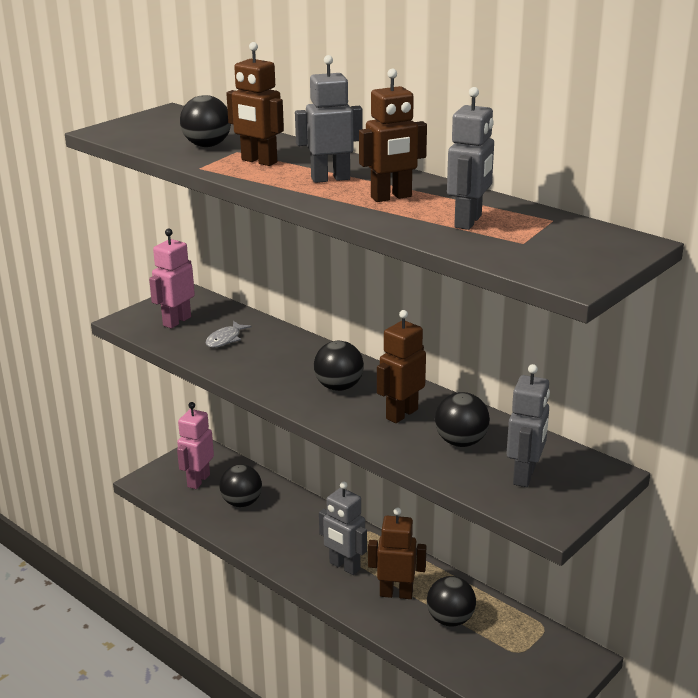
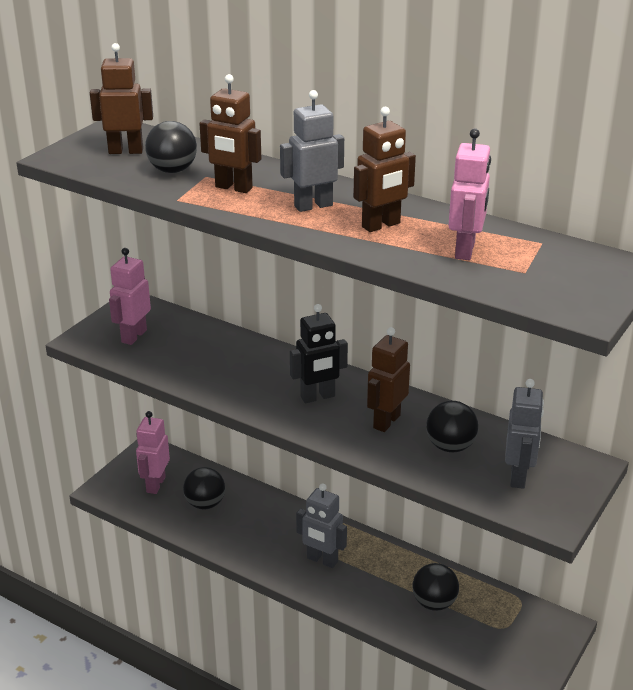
camera: 10 degrees left, 5 degrees up
grey fish [206,321,251,348] -> none
black ball [314,341,364,391] -> black robot [290,304,348,403]
brown robot [368,507,426,599] -> brown robot moved to [90,43,153,154]
grey robot [447,87,494,230] -> pink robot [448,128,491,260]

